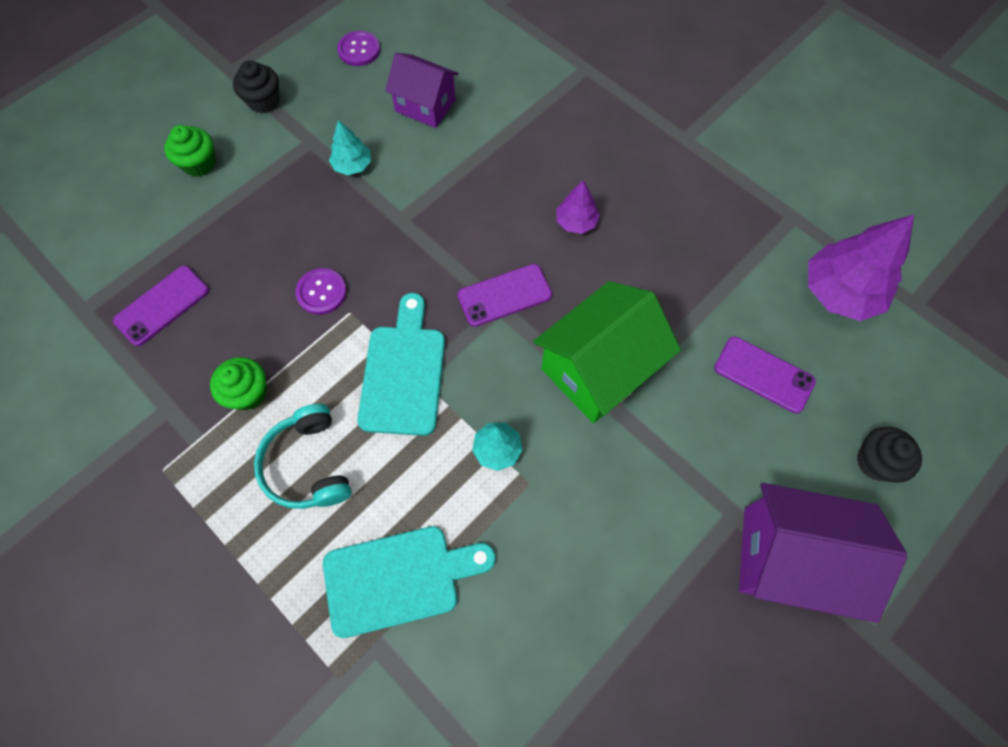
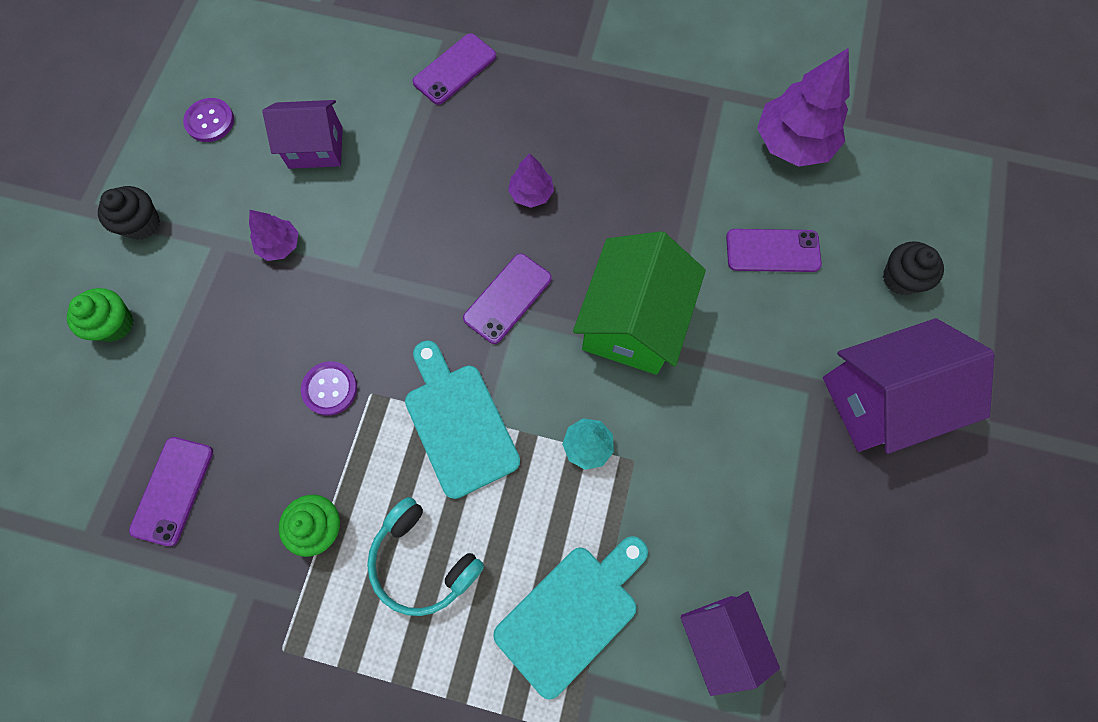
camera: 30 degrees left, 5 degrees up
turquoise tree [329,120,371,175] -> purple tree [249,210,299,261]
none -> purple phone [412,33,496,105]
none -> purple house [681,591,780,696]

